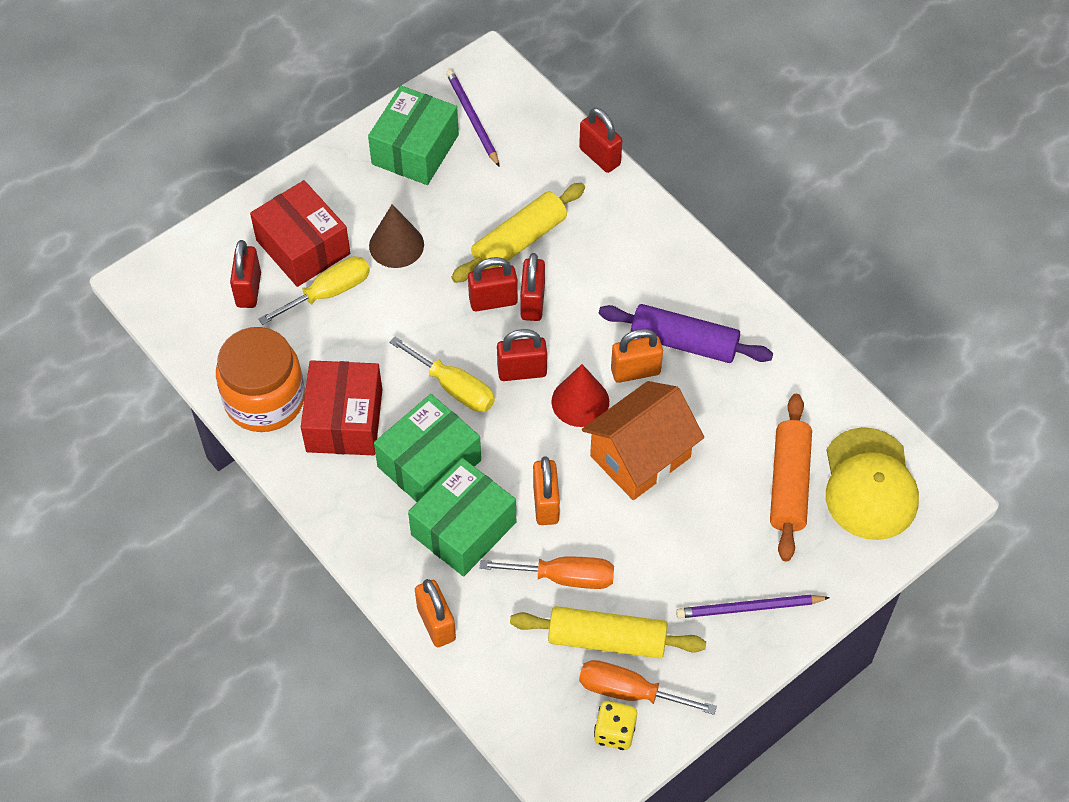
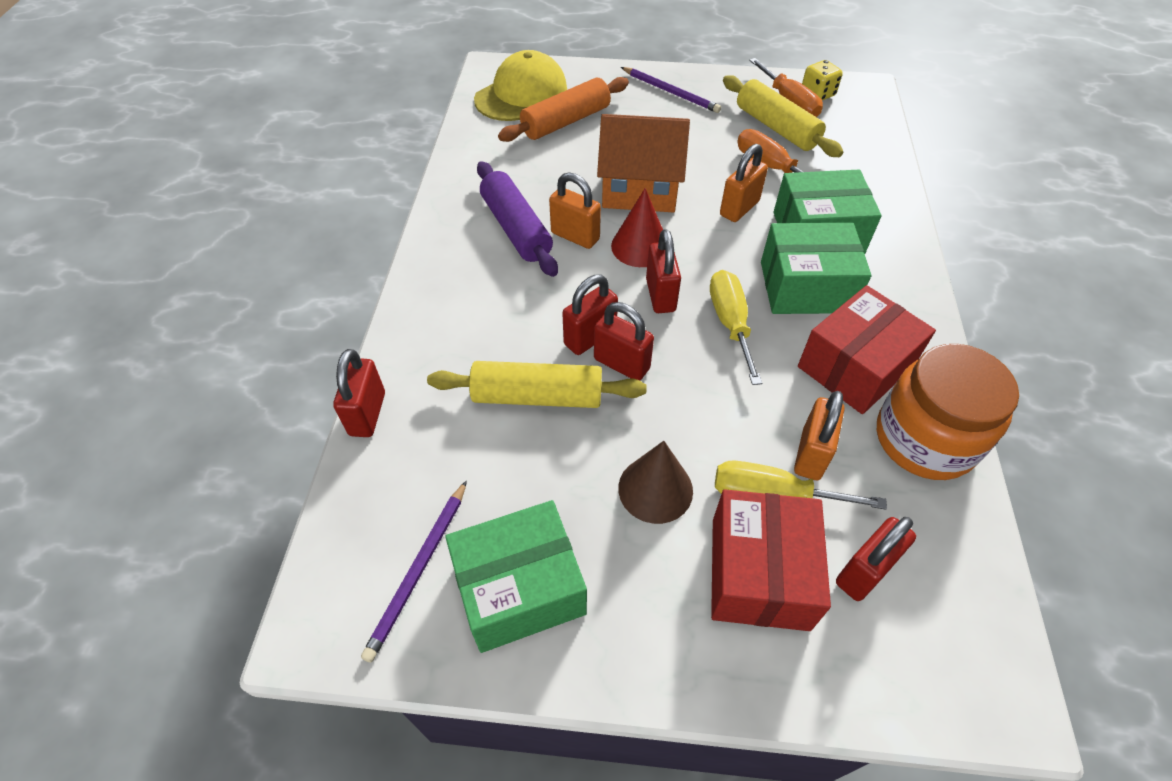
camera: 135 degrees left, 5 degrees down
orange padlock [415,579,456,647] -> orange padlock moved to [794,391,844,480]
red padlock [497,329,547,381] -> red padlock turned 45 degrees clockwise [646,229,681,313]

